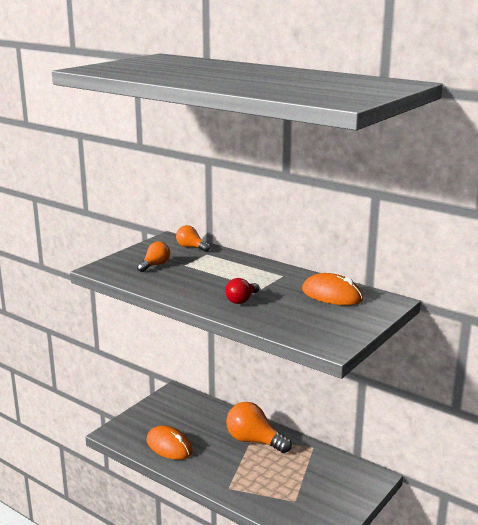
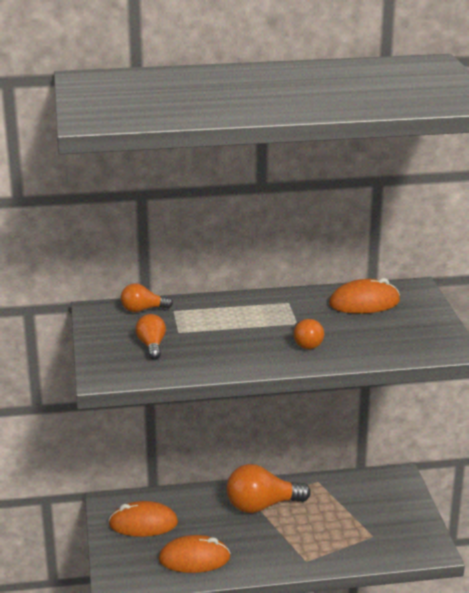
camera: 45 degrees left, 5 degrees up
red light bulb [225,278,259,304] -> orange light bulb [294,319,324,349]
none -> orange mouse [108,501,178,537]

